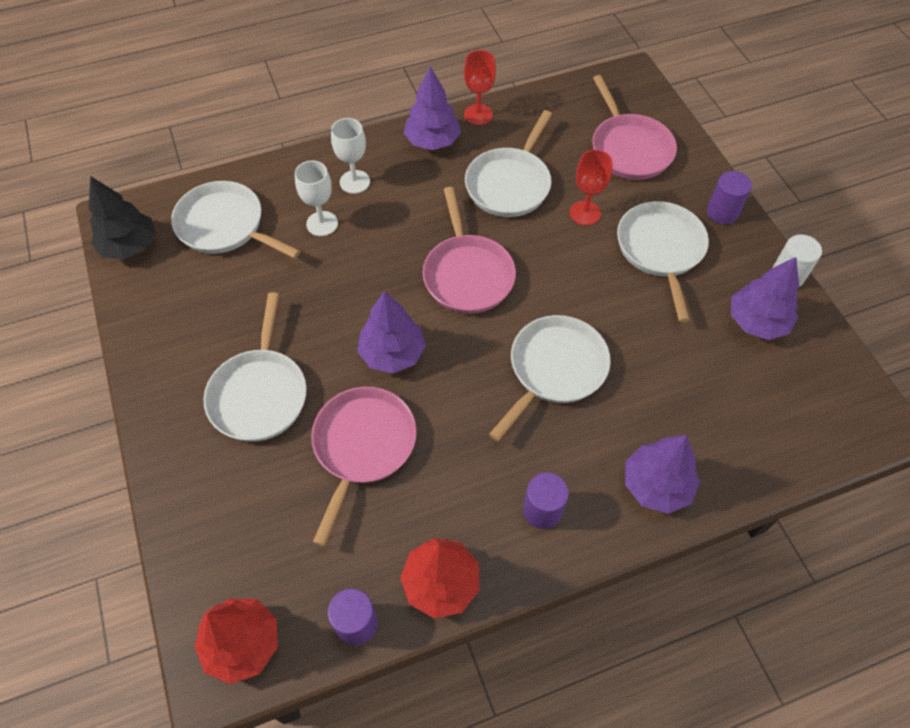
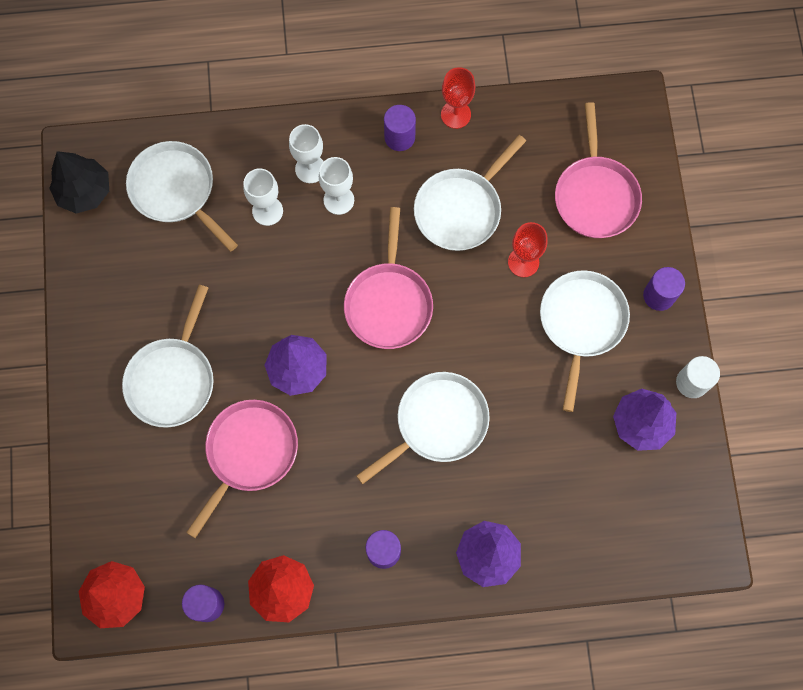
camera: 15 degrees right, 15 degrees up
purple tree [403,67,461,150] -> purple cylinder [384,105,416,151]
none -> white goblet [319,157,354,215]

